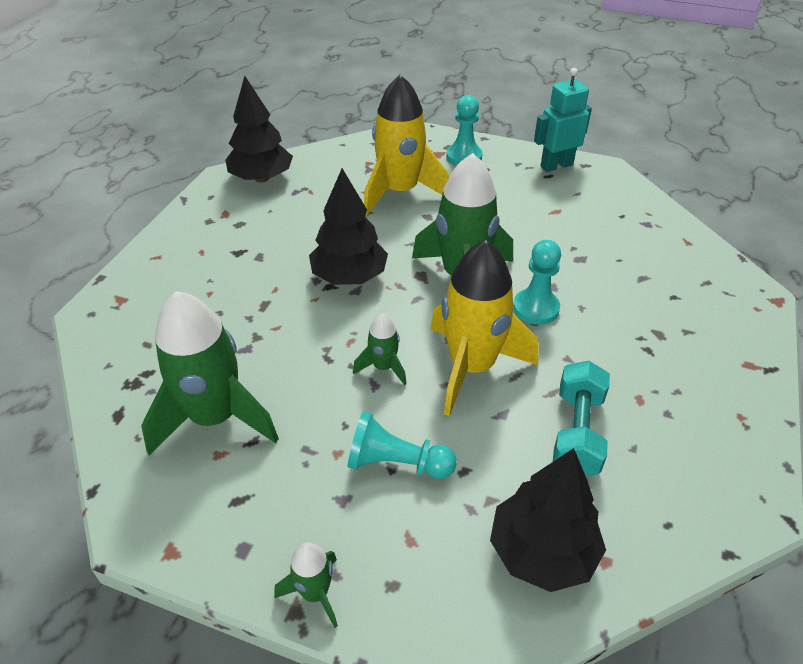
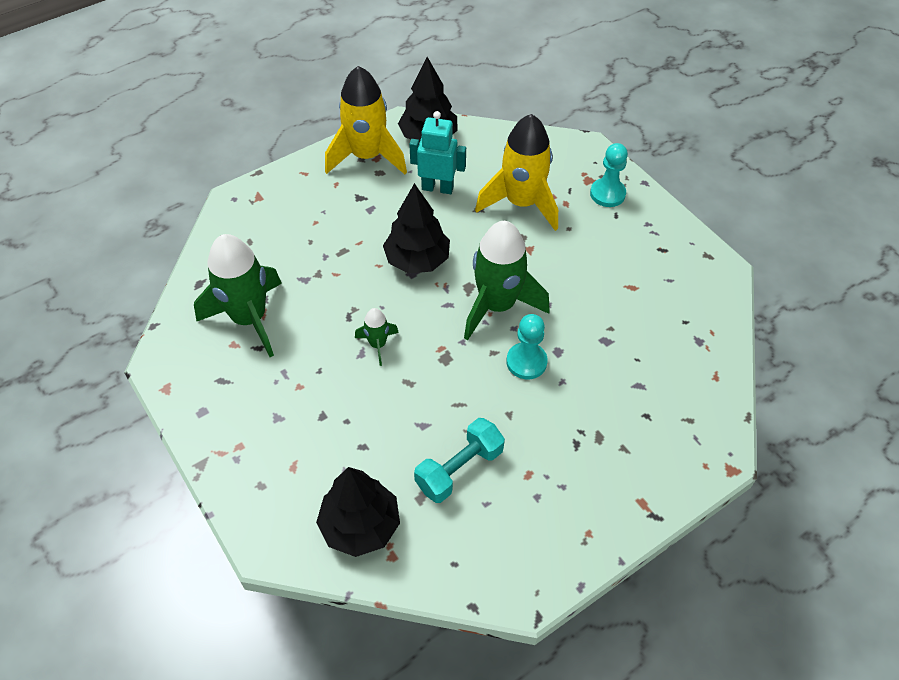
camera: 35 degrees right, 10 degrees up
green rocket [274,543,338,628] -> none
turquoise pawn [348,411,457,479] -> none
yellow rocket [430,240,539,416] -> yellow rocket moved to [325,66,407,174]
turquoise robot [534,68,592,172] -> turquoise robot moved to [409,111,466,194]

